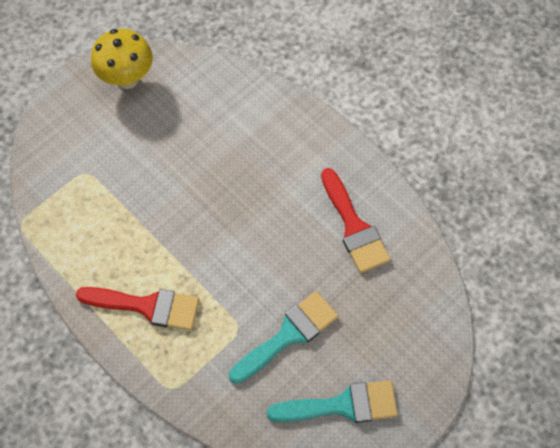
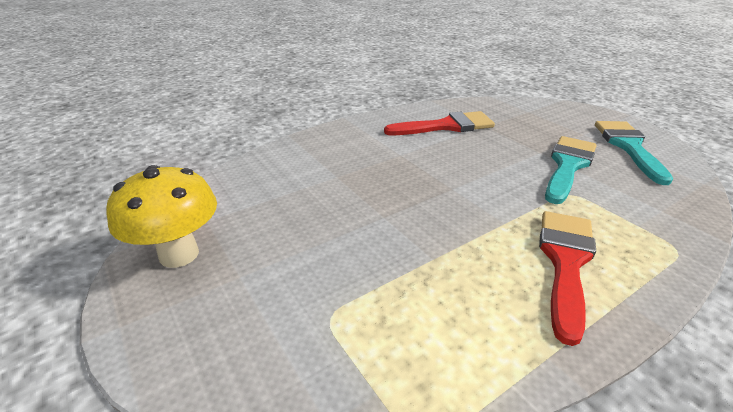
camera: 80 degrees left, 30 degrees down
turquoise brush [229,291,338,384] -> turquoise brush turned 60 degrees clockwise [545,136,597,204]

